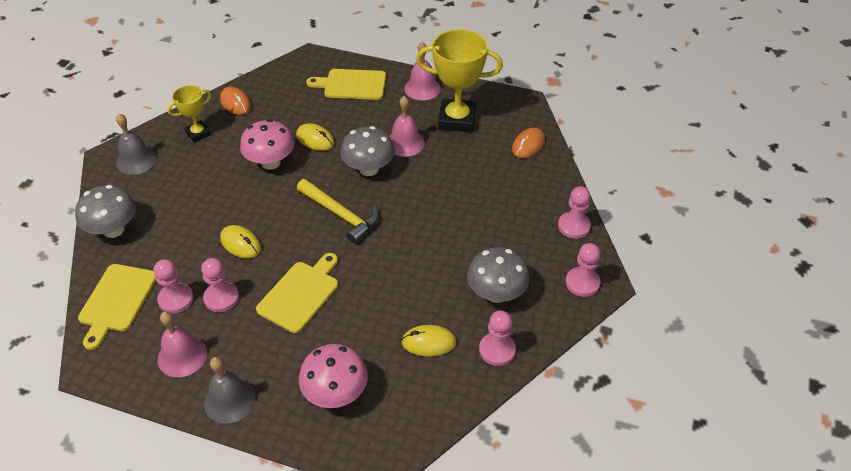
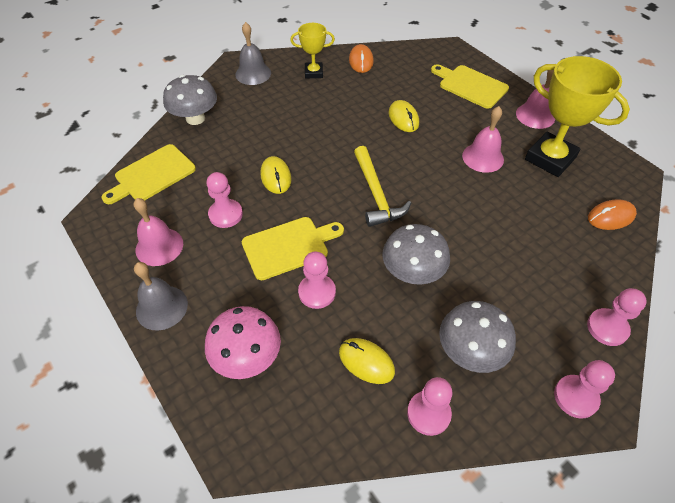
camera: 35 degrees right, 5 degrees up
pink pawn [153,259,194,314] -> pink pawn moved to [298,251,336,309]
pink mushroom [240,119,295,170] -> none
grey mushroom [340,126,395,176] -> grey mushroom moved to [382,224,450,285]

